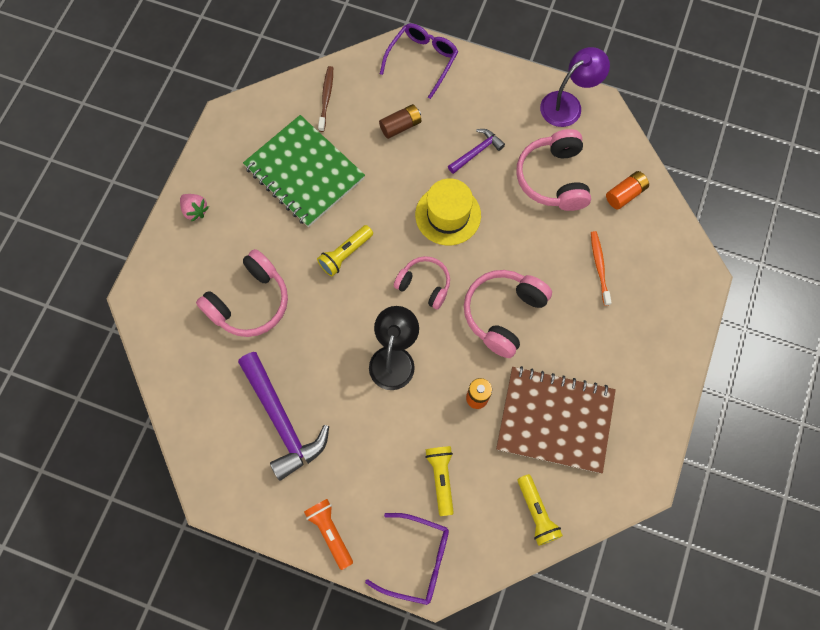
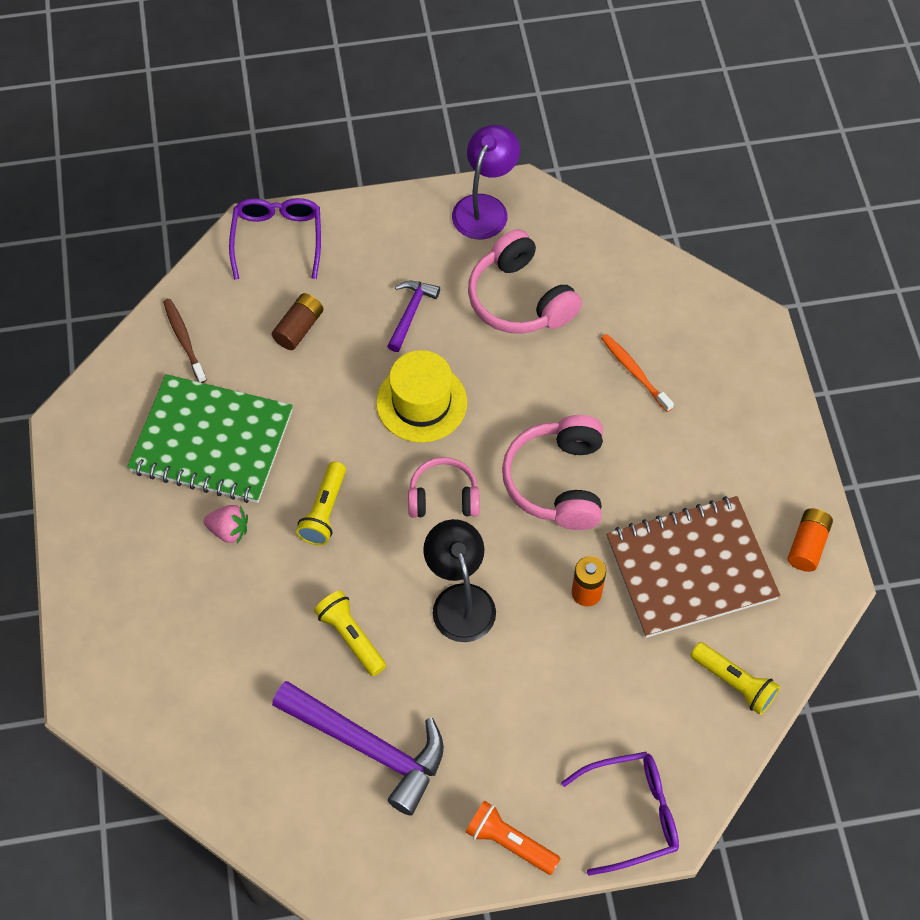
camera: 30 degrees left, 10 degrees down
pink strawberry [180,194,209,222] -> pink strawberry moved to [204,505,248,543]
pink headphones [196,249,288,337] -> none
yellow flashlight [425,446,454,516] -> yellow flashlight moved to [314,591,386,676]
orange battery [606,171,649,209] -> orange battery moved to [787,508,833,572]

